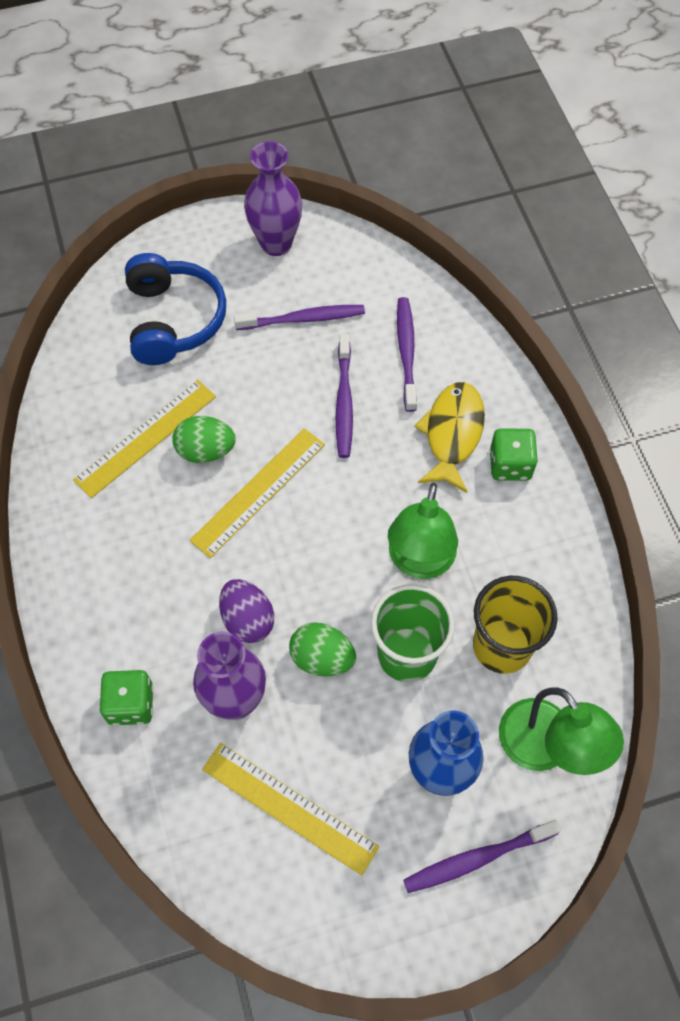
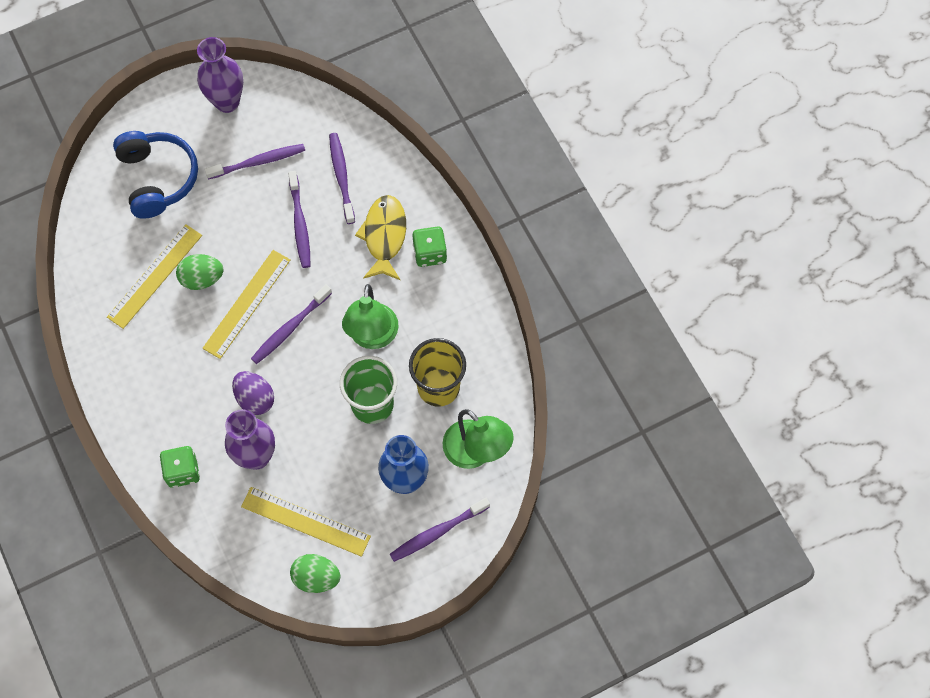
camera: 10 degrees left, 5 degrees up
green egg [289,622,356,677] -> green egg moved to [290,554,341,593]
none -> purple toothbrush [251,284,332,364]

